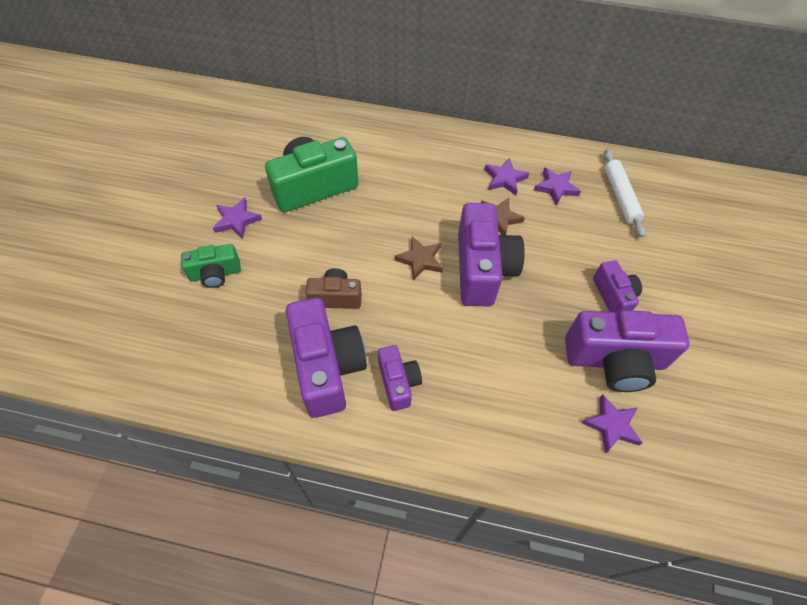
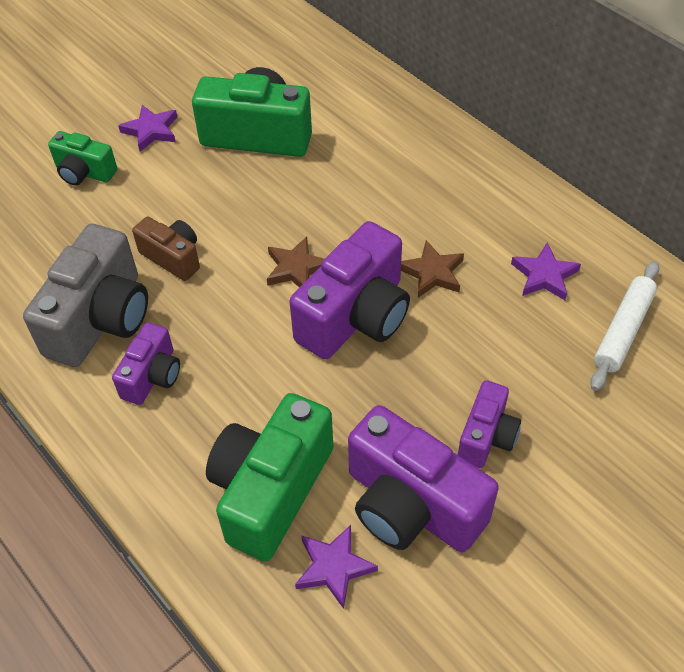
camera: 40 degrees right, 5 degrees down
purple camera [286,298,367,418] -> grey camera [23,224,148,367]
purple star [484,158,529,195] -> none
none -> green camera [206,393,333,562]

